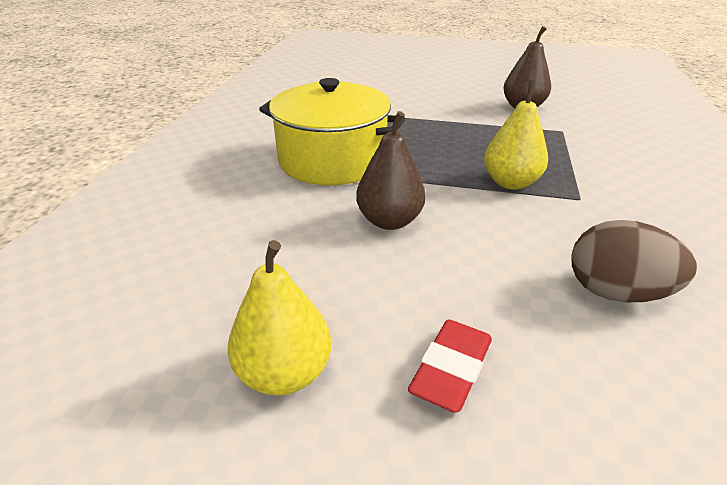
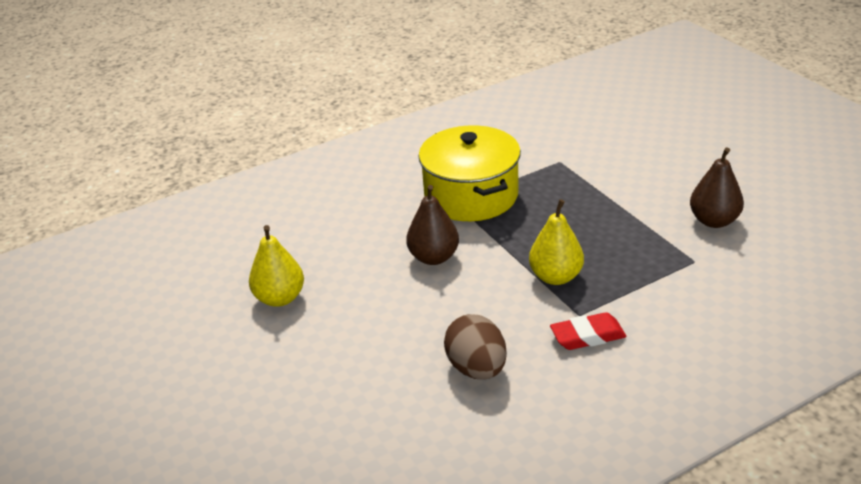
camera: 50 degrees right, 0 degrees up
red eraser [408,320,492,413] -> red eraser moved to [550,312,626,350]

